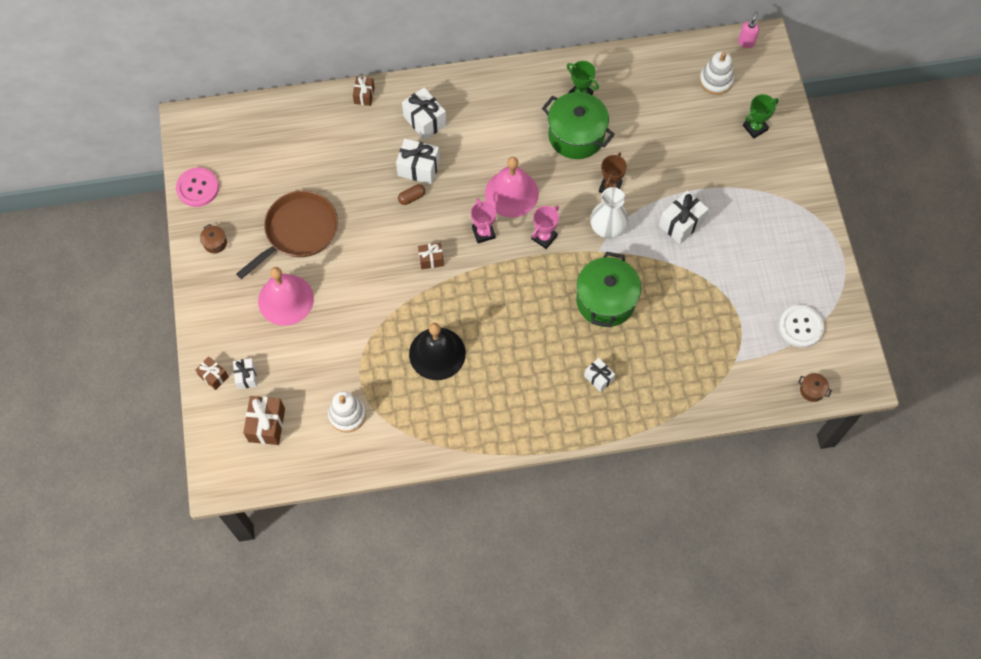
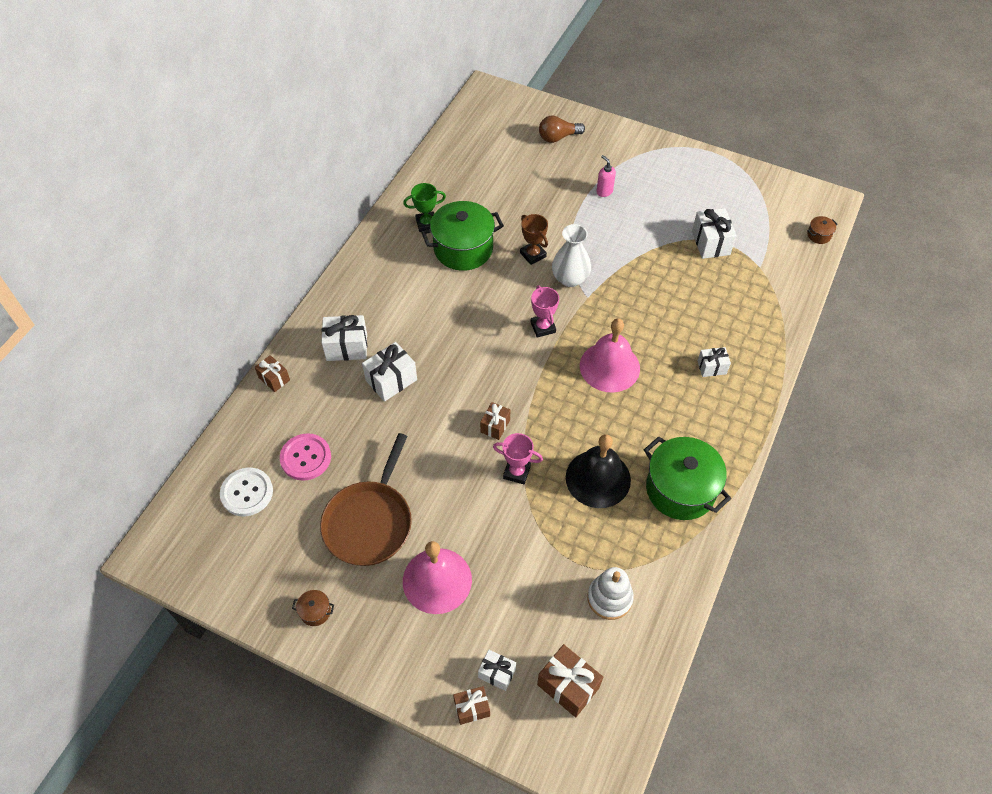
camera: 55 degrees left, 10 degrees down
pink button [176,167,219,207] -> pink button moved to [280,433,331,481]
brown pan [236,191,338,279] -> brown pan turned 150 degrees counterclockwise [320,433,412,566]
brown capsule [398,184,425,205] -> none
pink trophy [471,198,496,243] -> pink trophy moved to [493,433,543,484]
pink bell [485,157,539,218] -> pink bell moved to [580,318,640,392]
green pot [576,252,641,327] -> green pot moved to [644,436,731,520]
white gift [659,191,709,244] -> white gift moved to [692,208,737,259]
white stacking toy [699,51,734,95] -> none
pink soap dispenser [738,11,760,48] -> pink soap dispenser moved to [596,155,616,197]
green trophy [743,94,779,138] -> brown light bulb [539,116,585,143]
white button [779,305,824,348] -> white button moved to [220,468,273,516]

